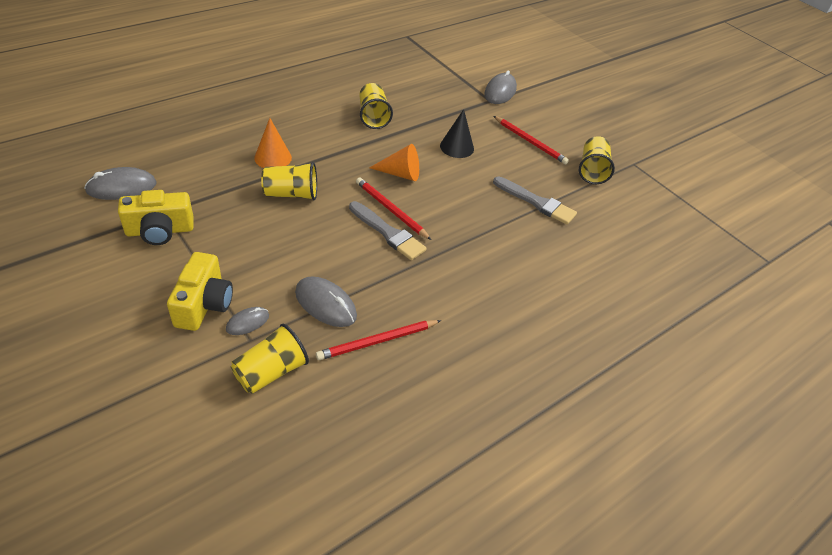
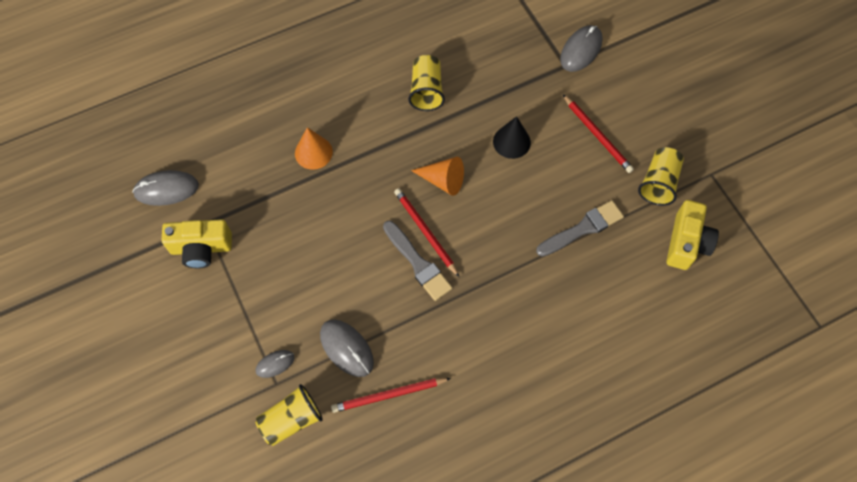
camera: 15 degrees right, 20 degrees up
yellow camera [167,252,233,331] -> yellow camera moved to [667,200,719,270]
yellow cup [261,162,317,200] -> none
grey brush [493,177,577,225] -> grey brush turned 75 degrees counterclockwise [536,200,624,257]

